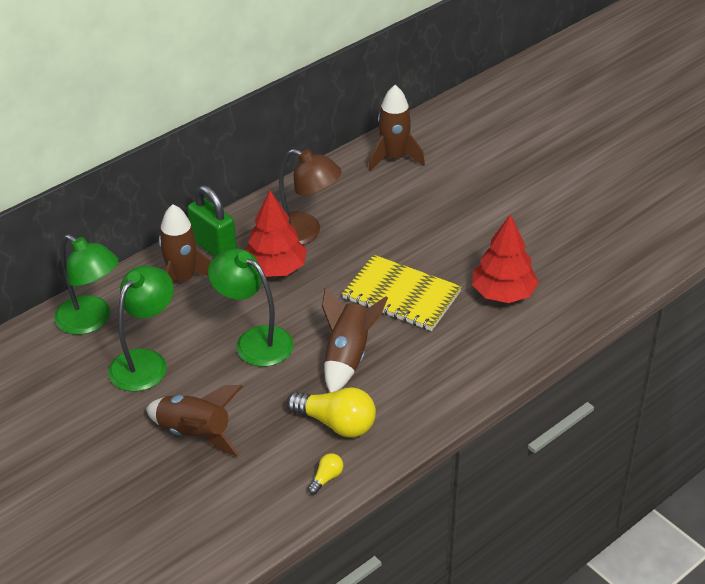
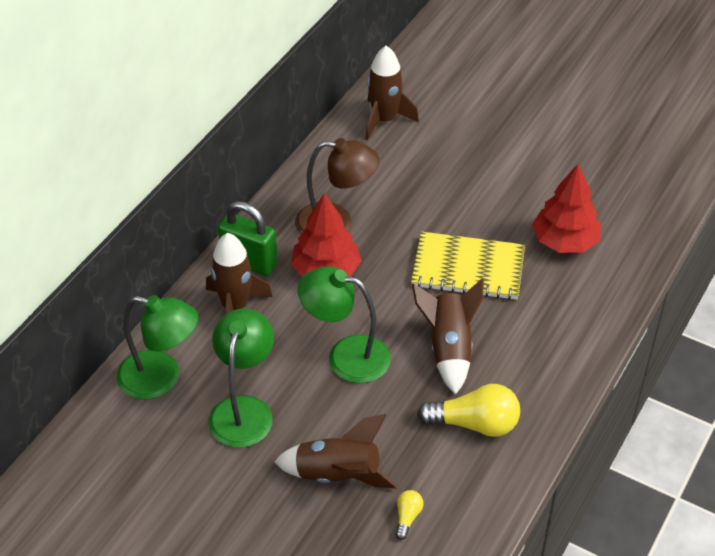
camera: 20 degrees left, 5 degrees up
yellow light bulb [308,453,343,494] -> yellow light bulb moved to [395,490,424,540]

